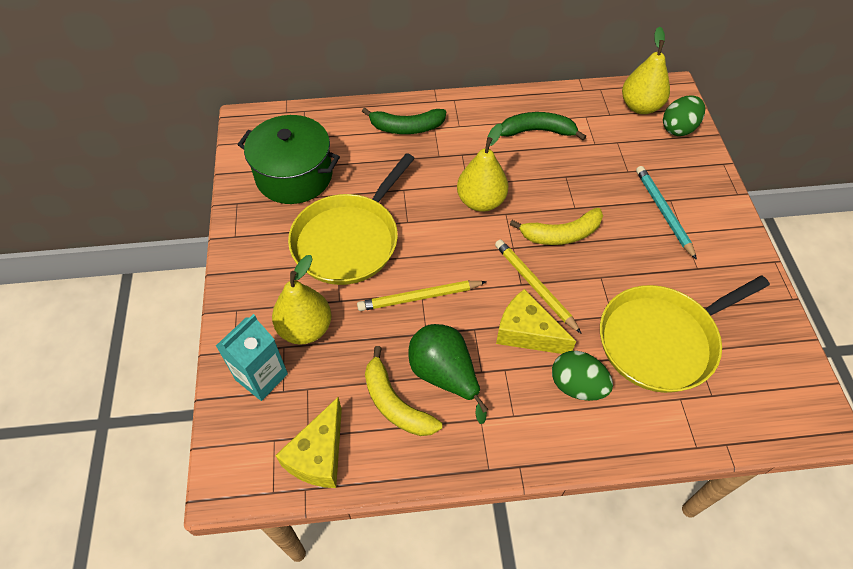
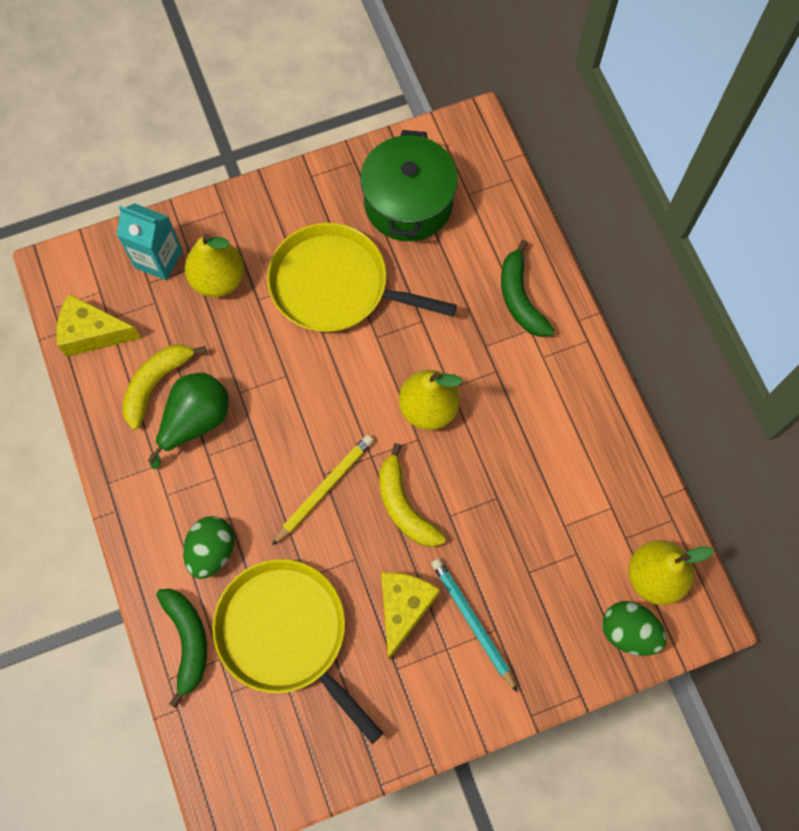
camera: 75 degrees right, 15 degrees up
yellow pencil [357,280,486,311] -> none
yellow cheese [496,289,576,354] -> yellow cheese moved to [381,572,440,660]
green banana [501,112,586,140] -> green banana moved to [156,589,207,708]
turquoise pencil [636,166,697,260] -> turquoise pencil turned 90 degrees counterclockwise [431,558,518,692]

